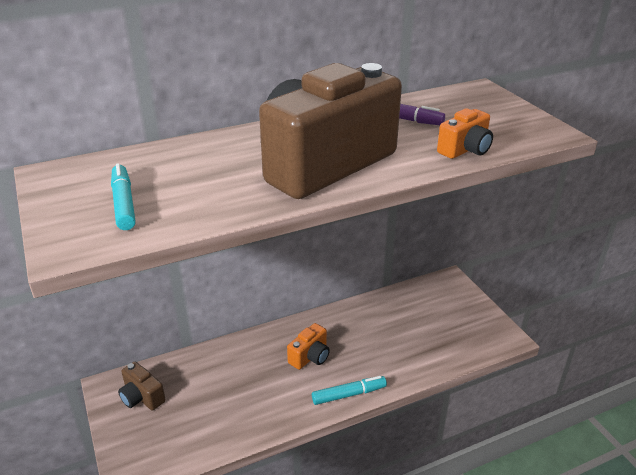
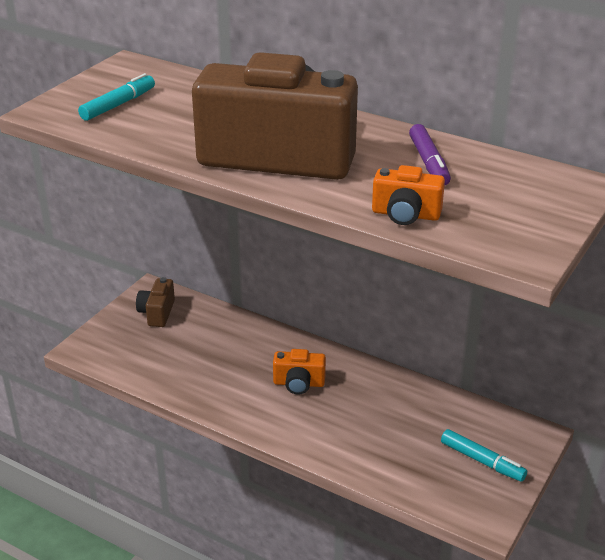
camera: 55 degrees right, 0 degrees up
turquoise marker [312,376,387,405] -> turquoise marker moved to [441,429,527,482]

